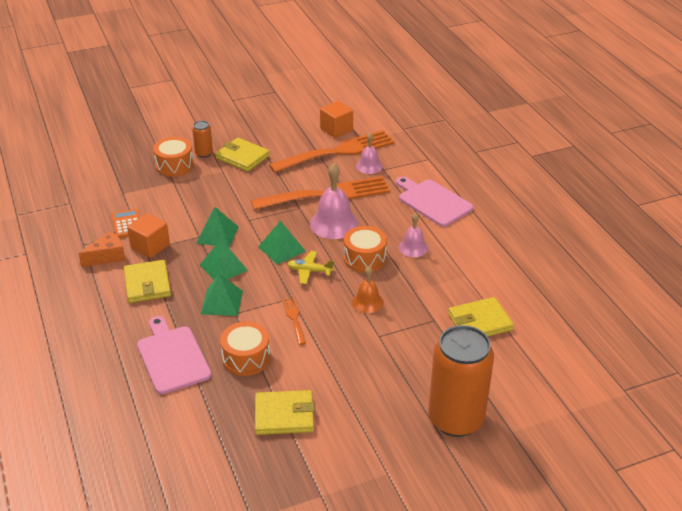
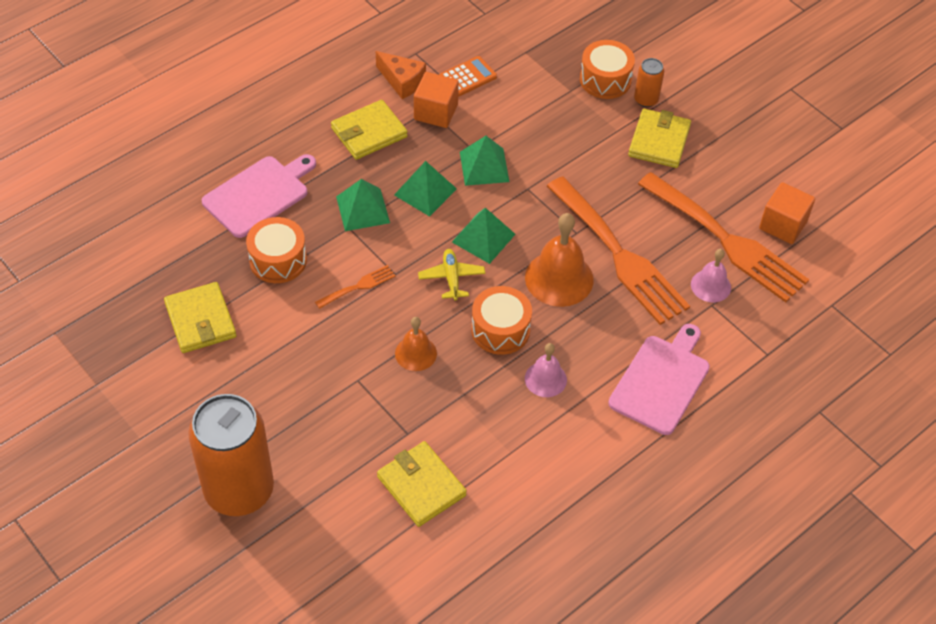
camera: 70 degrees right, 15 degrees up
pink bell [310,163,359,239] -> orange bell [525,213,594,307]

